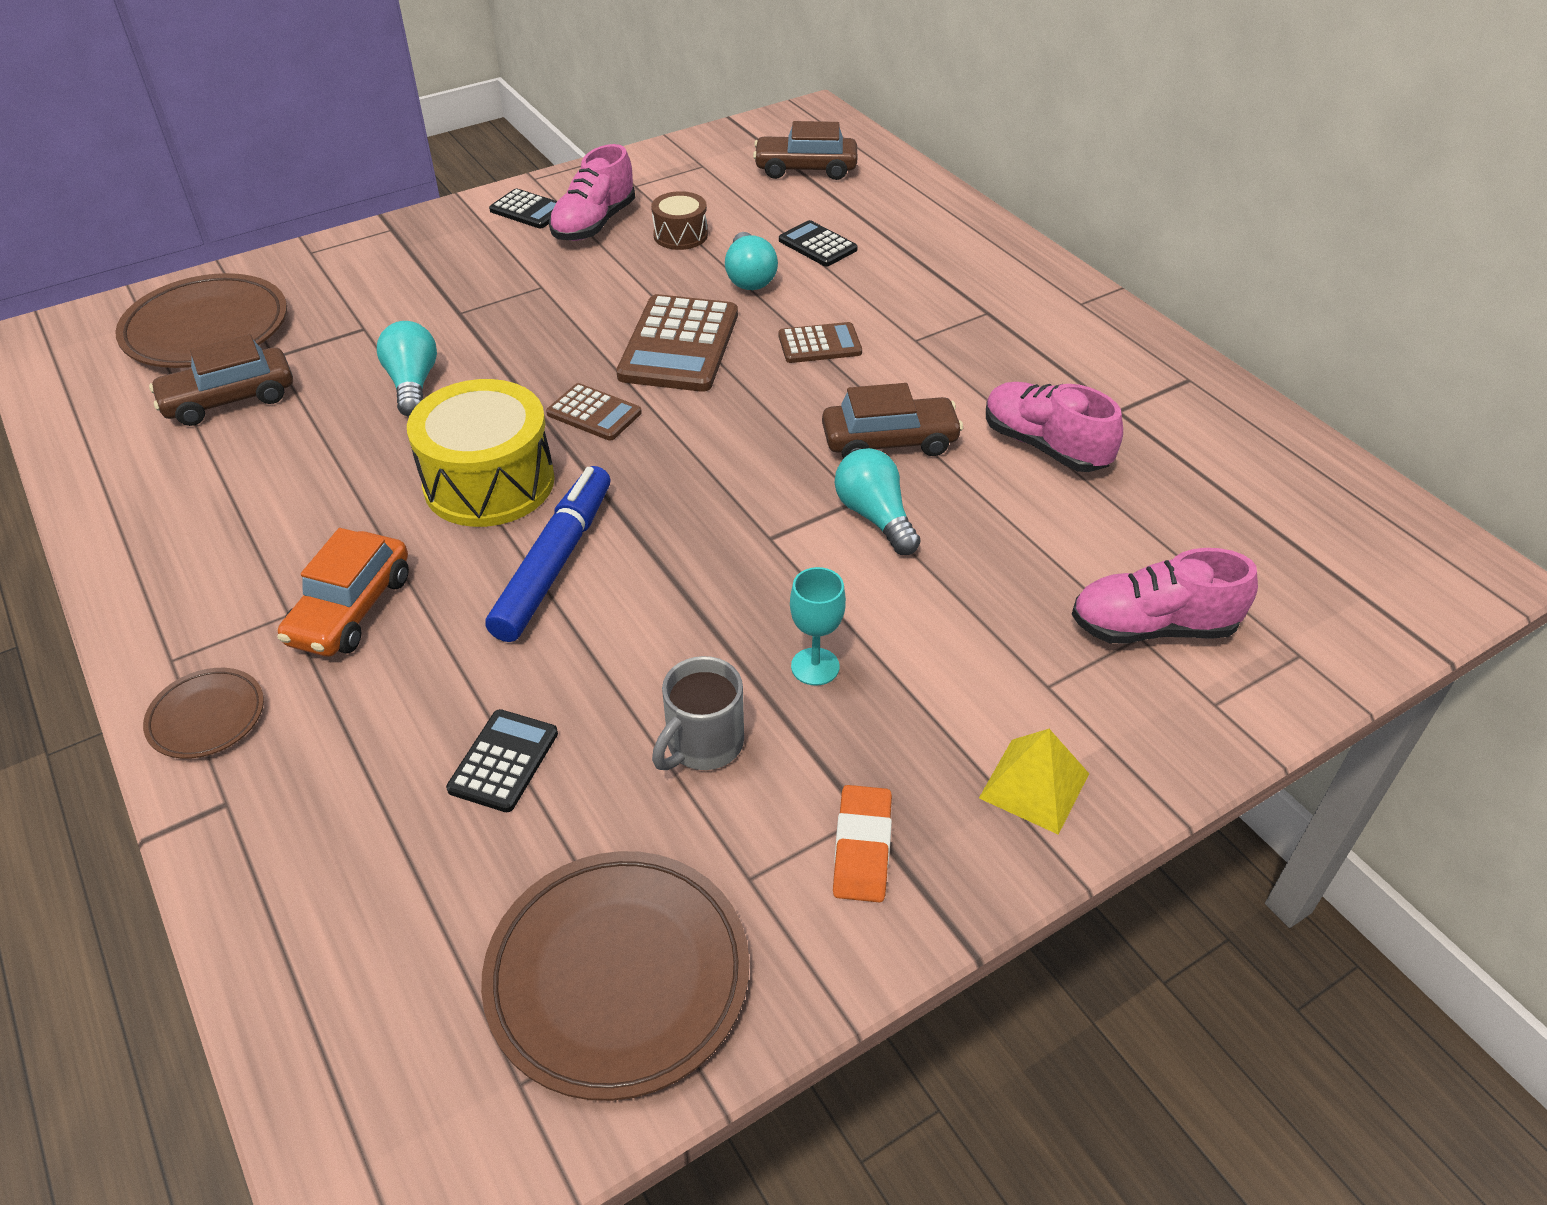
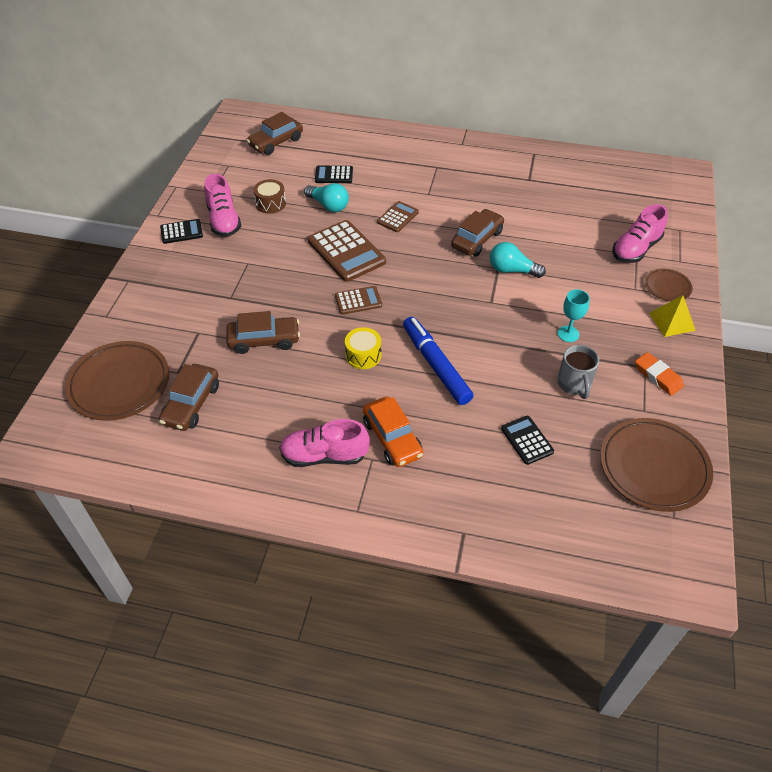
camera: 45 degrees left, 5 degrees up
brown plate [143,668,264,759] -> brown plate moved to [645,269,693,301]
turquoise light bulb [377,321,437,417] -> brown car [226,311,300,354]
yellow drum [407,379,555,527] -> yellow drum [345,327,381,369], size x0.53
pink shoe [986,382,1123,472] -> pink shoe moved to [279,419,370,467]

